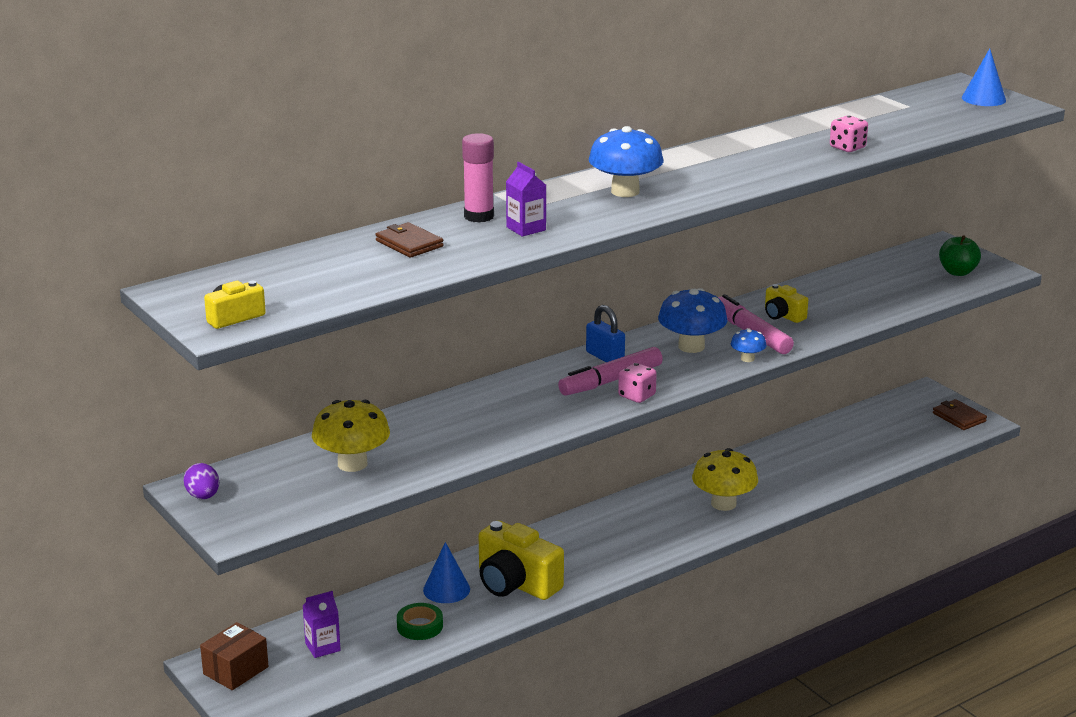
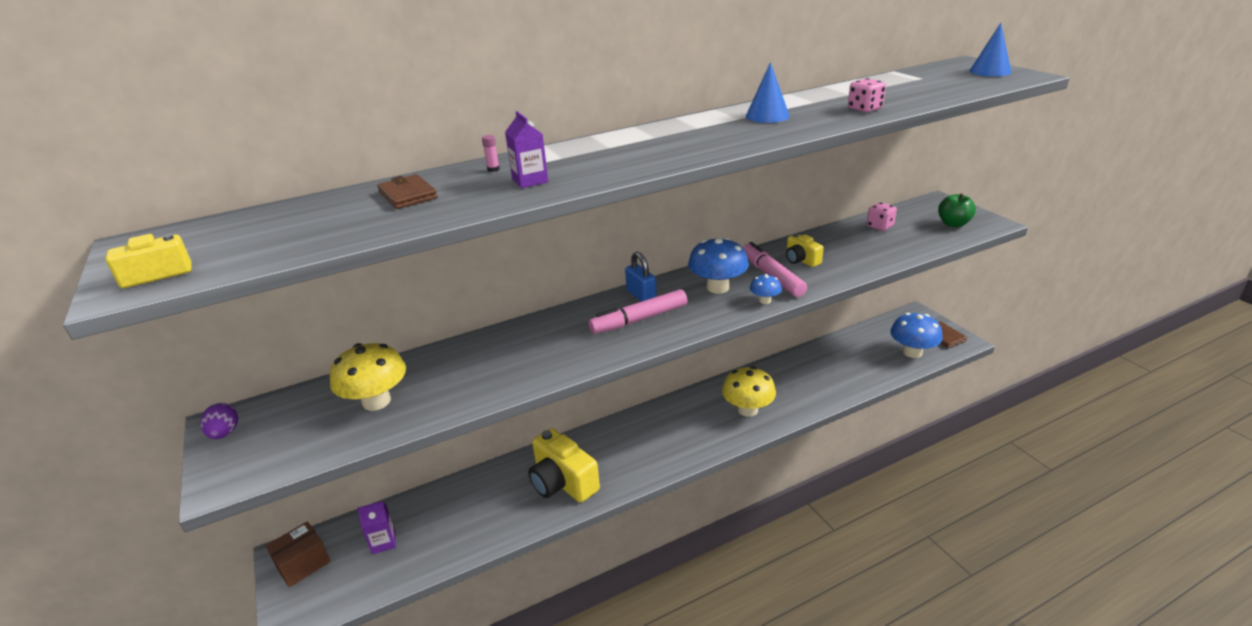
camera: 10 degrees right, 5 degrees up
green tape [397,603,443,640] -> none
blue cone [423,542,470,603] -> blue cone moved to [746,62,790,123]
pink glue stick [462,133,494,223] -> pink glue stick [482,135,500,172], size x0.42
blue mushroom [589,126,664,197] -> blue mushroom moved to [890,313,943,358]
pink dice [618,363,657,403] -> pink dice moved to [867,202,897,231]

